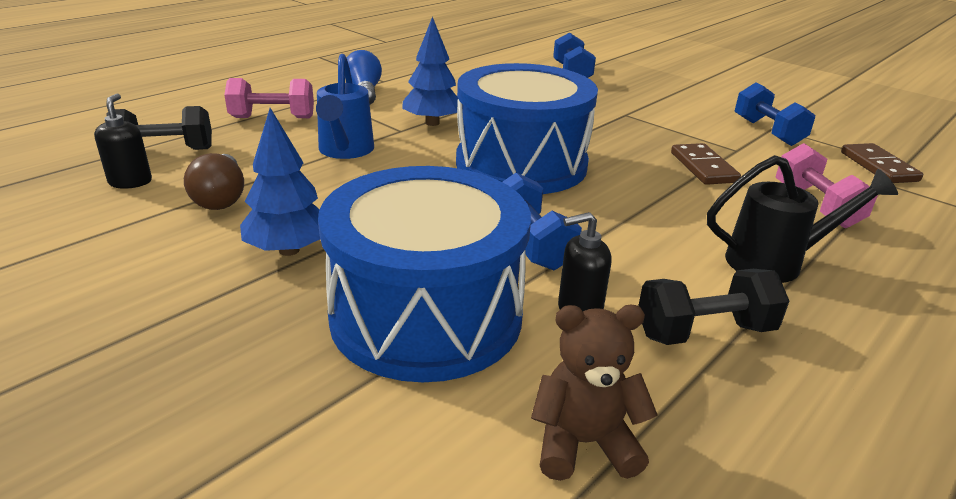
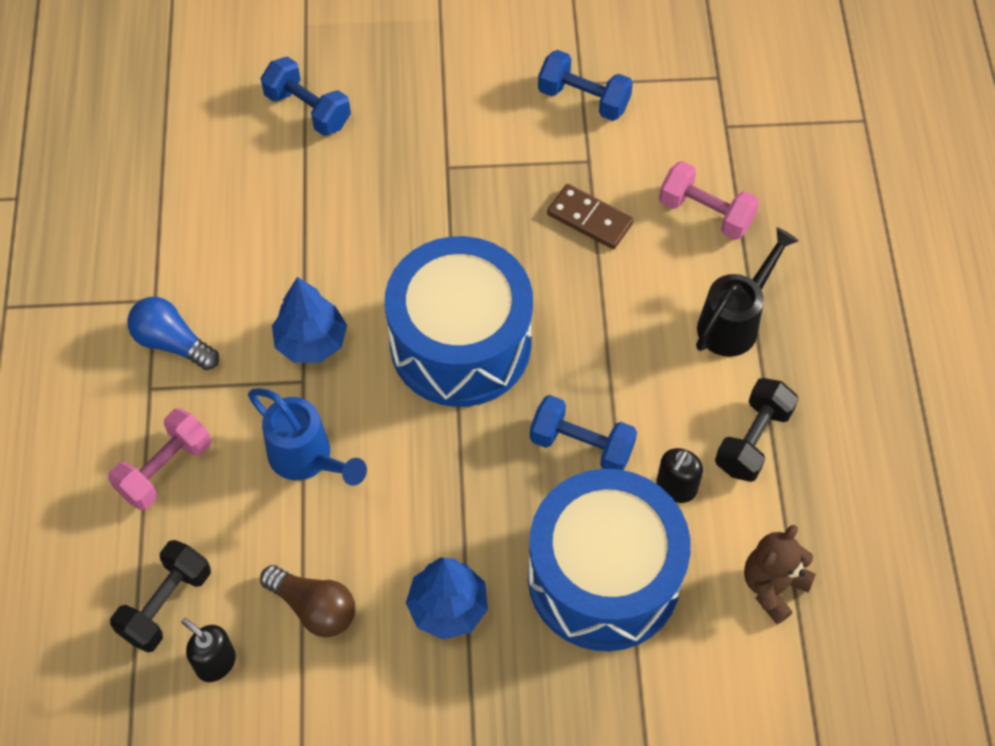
camera: 45 degrees left, 30 degrees up
brown domino [841,143,923,183] -> none

